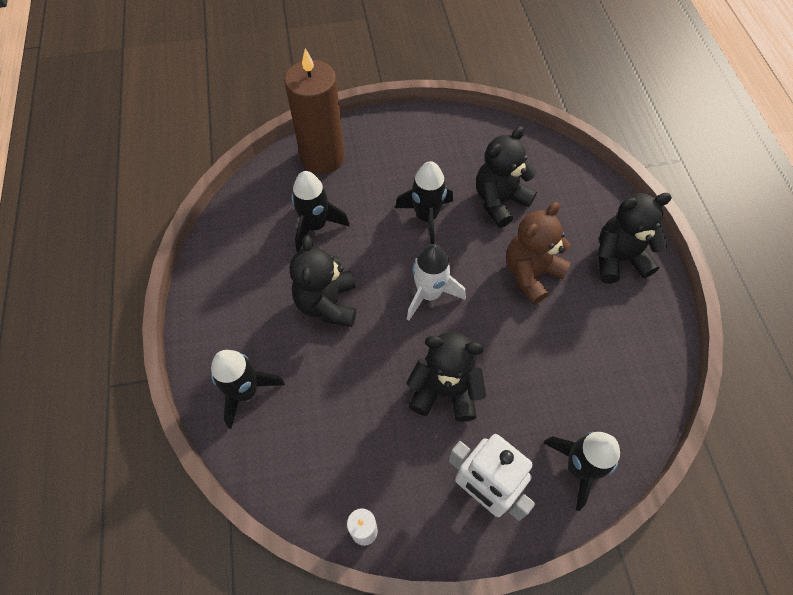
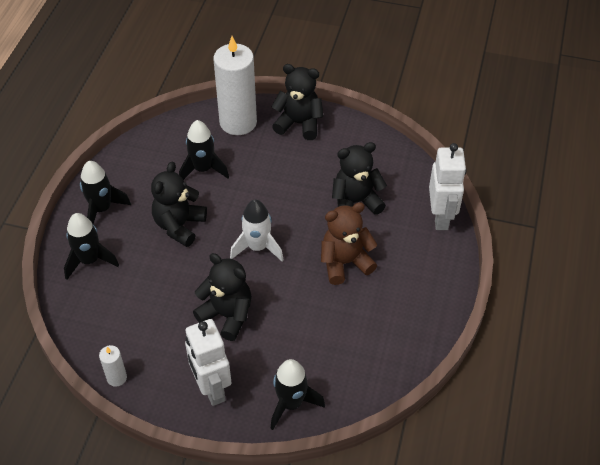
camera: 25 degrees right, 10 degrees down
brown candle [284,48,345,174] -> white candle [214,36,257,135]
black rocket [395,161,453,244] -> black rocket moved to [80,161,131,224]
black teddy bear [598,193,672,284] -> black teddy bear moved to [271,64,324,140]
none -> white robot [429,143,467,230]

